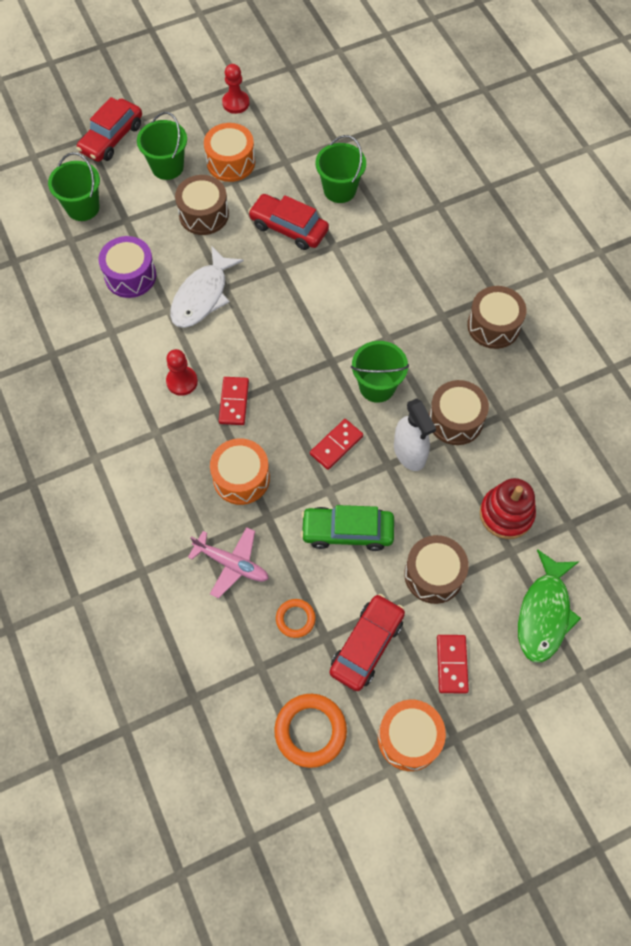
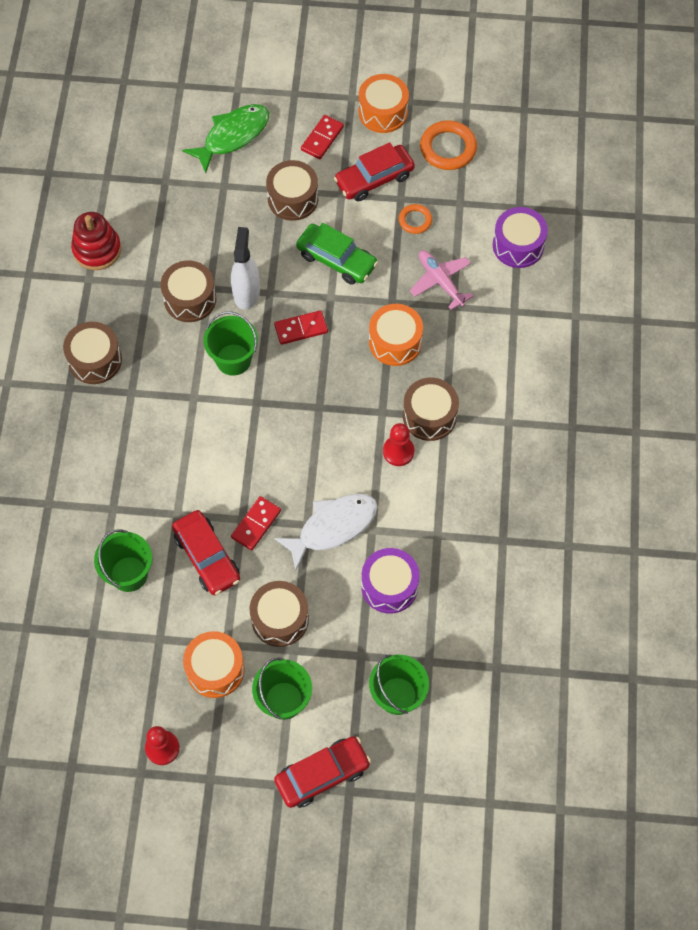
camera: 150 degrees left, 0 degrees up
red domino [219,377,249,425] -> red domino moved to [231,496,281,551]
red stacking toy [480,478,536,539] -> red stacking toy moved to [71,212,121,270]
none -> brown drum [403,378,459,441]
none -> purple drum [493,207,548,268]

